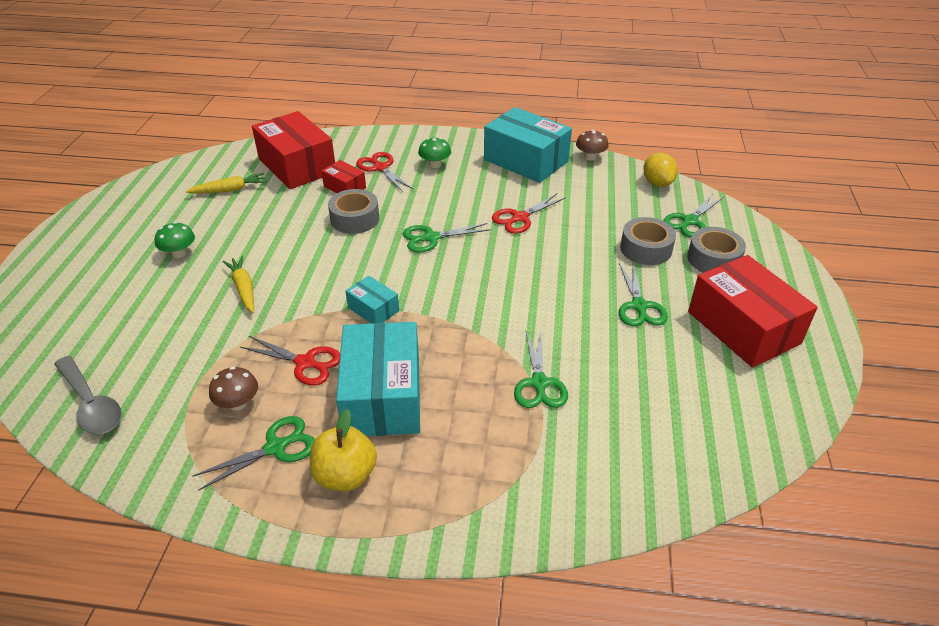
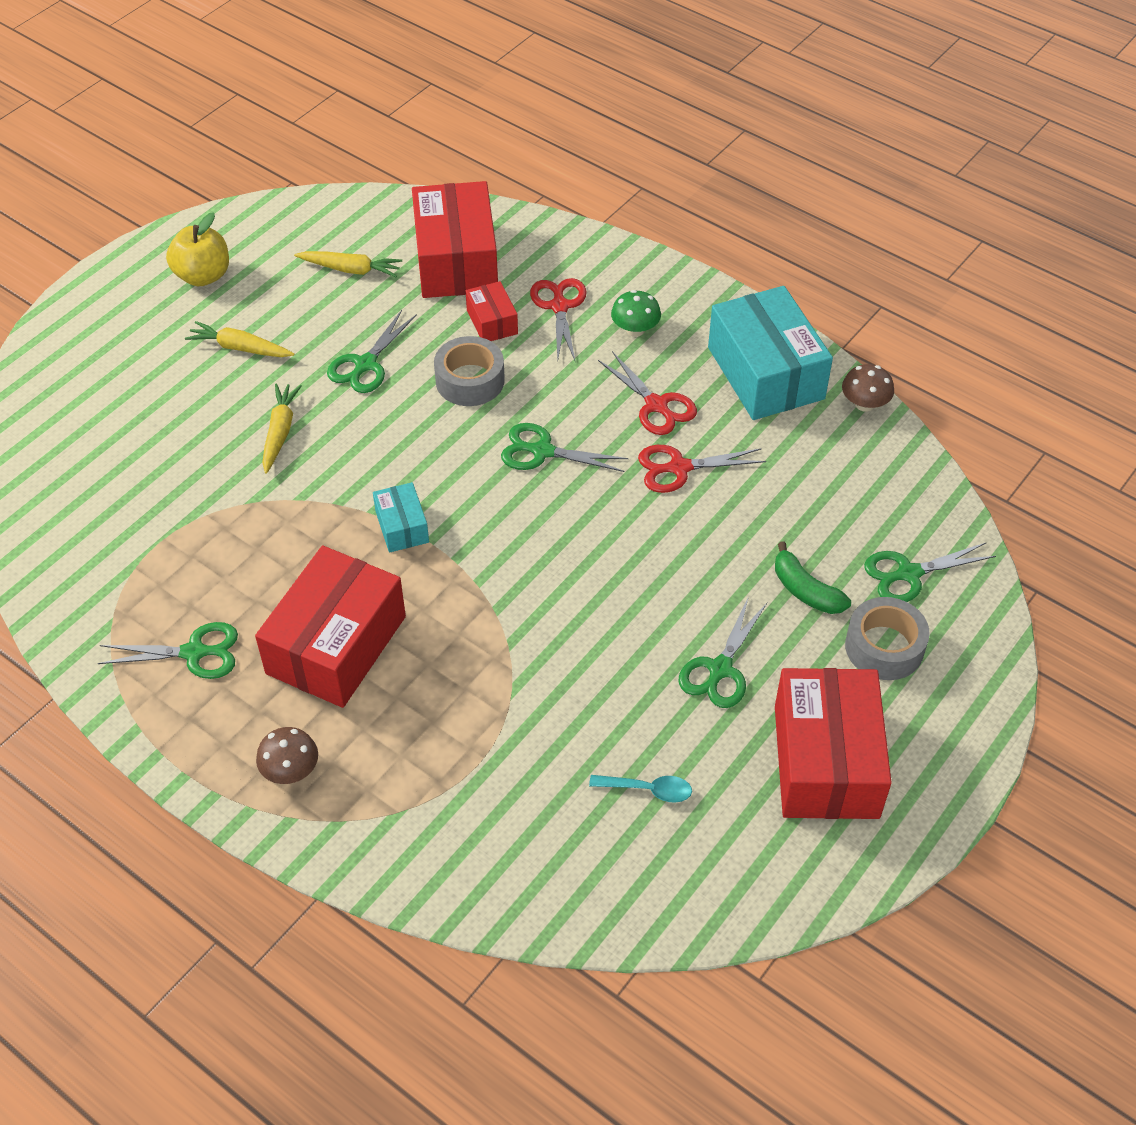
camera: 30 degrees right, 10 degrees up
grey spoon [54,356,122,434] -> none
green mushroom [155,222,195,258] -> yellow carrot [185,321,294,357]
brown mushroom [209,367,258,410] -> brown mushroom moved to [256,727,318,784]
red scissors [240,336,340,385] -> red scissors moved to [598,351,697,435]
yellow apple [310,409,377,491] -> yellow apple moved to [166,212,229,286]
turquoise box [336,322,420,436] -> red box [255,546,406,708]
green scissors [514,331,568,408] -> green scissors moved to [327,310,417,393]
grey tape [620,217,676,265] -> green banana [775,541,851,614]
yellow lemon [643,153,678,187] -> none
none -> turquoise spoon [589,775,692,802]

